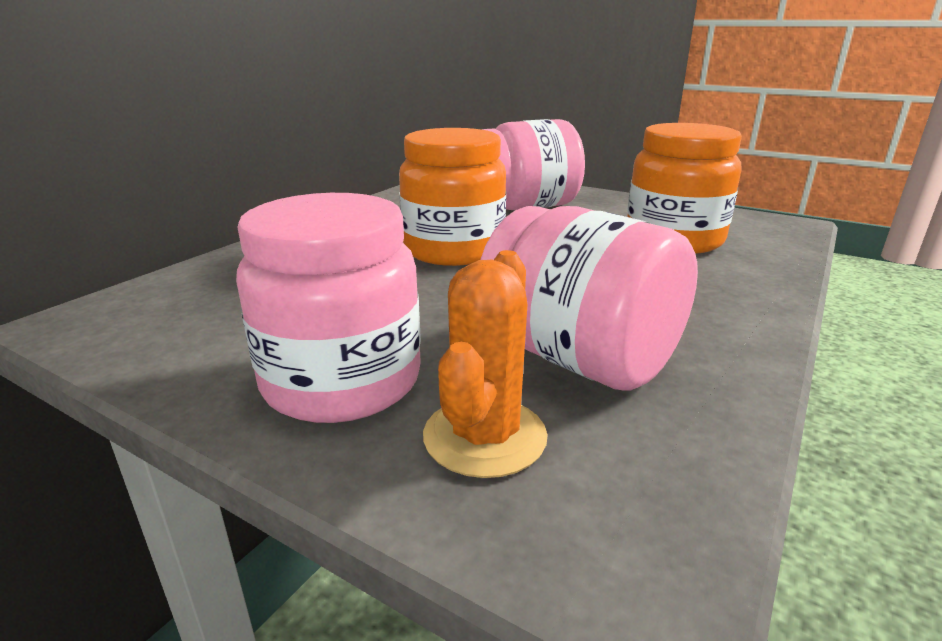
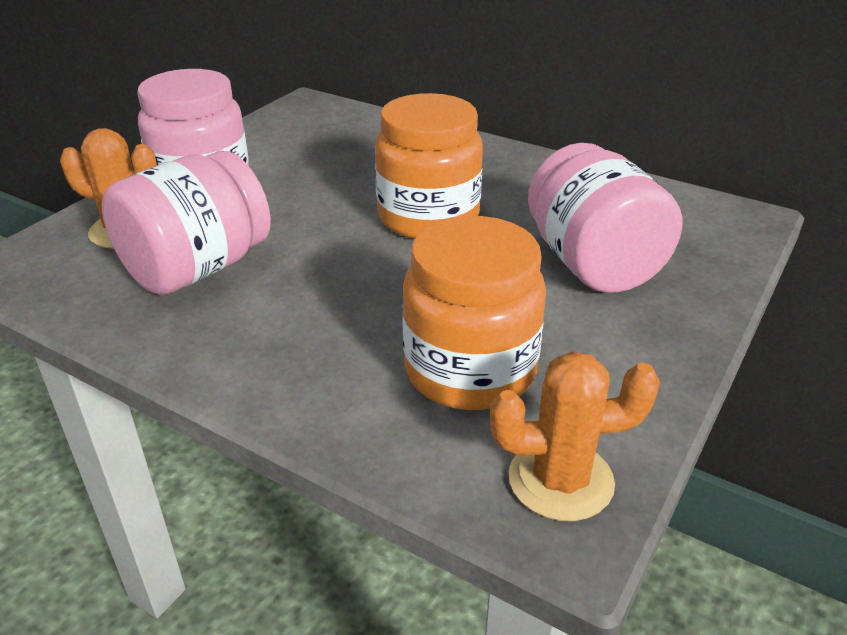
camera: 90 degrees right, 10 degrees up
none -> orange cactus [490,351,660,521]

